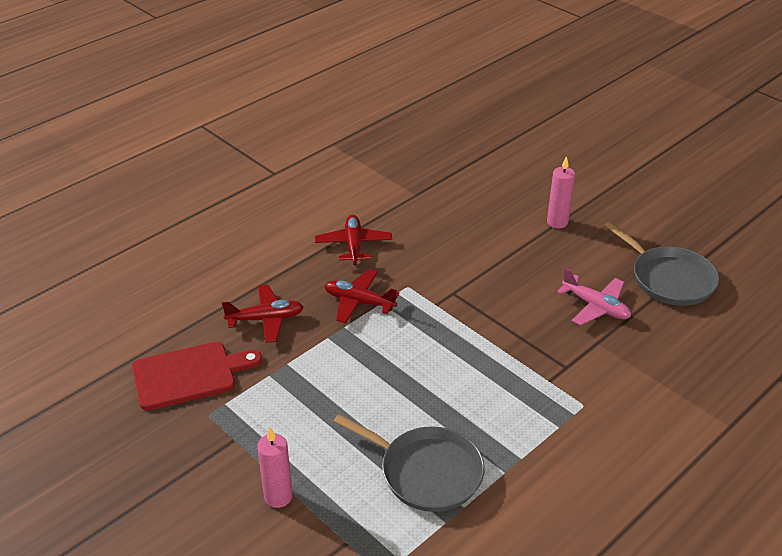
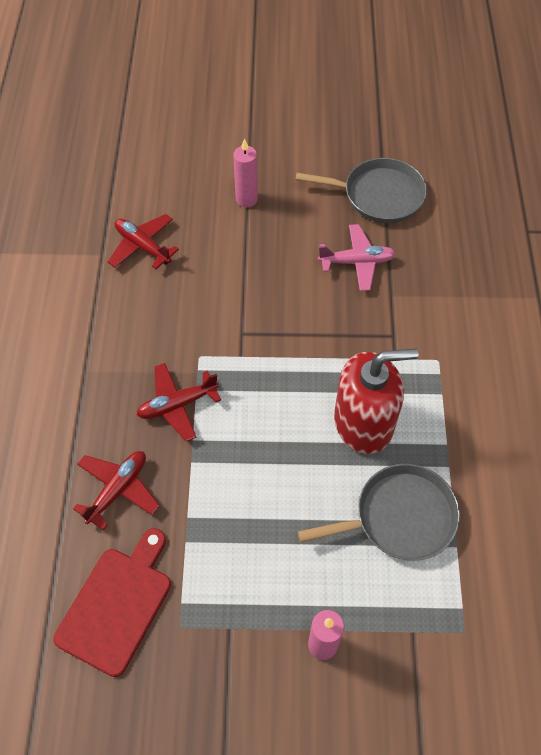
camera: 45 degrees left, 20 degrees up
red plane [315,215,392,265] -> red plane moved to [108,214,179,269]
none -> red soap dispenser [334,348,418,454]

